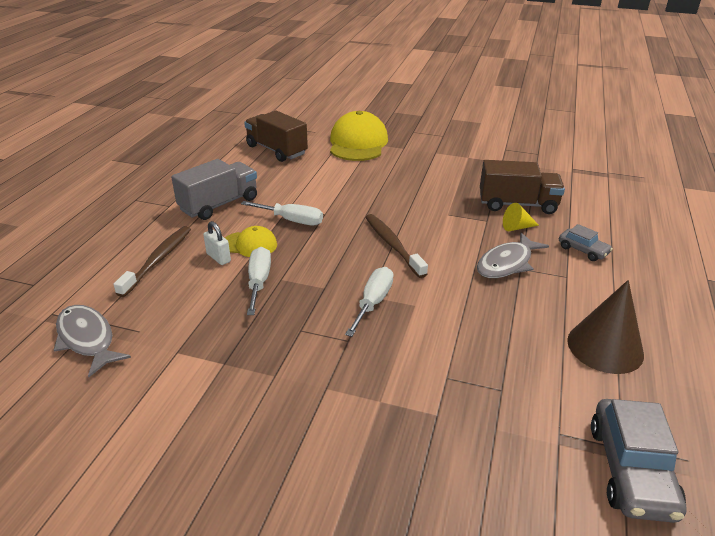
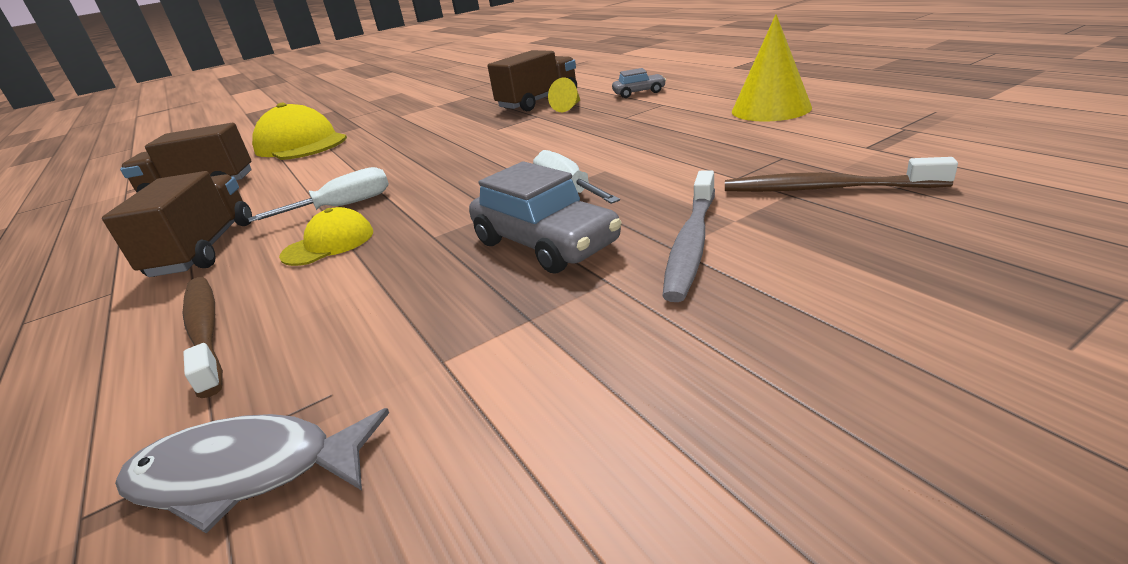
camera: 45 degrees left, 5 degrees down
grey truck [171,159,257,220] -> brown truck [102,171,252,277]
white padlock [203,221,231,265] -> none
white screwdriver [247,247,271,315] -> none
brown toothbrush [365,214,428,278] -> brown toothbrush moved to [725,157,958,192]
grey fish [477,233,549,278] -> none
brown cone [567,280,644,374] -> yellow cone [732,14,812,122]
grey car [591,399,687,523] -> grey car moved to [469,161,622,274]
none -> grey toothbrush [662,170,715,302]

